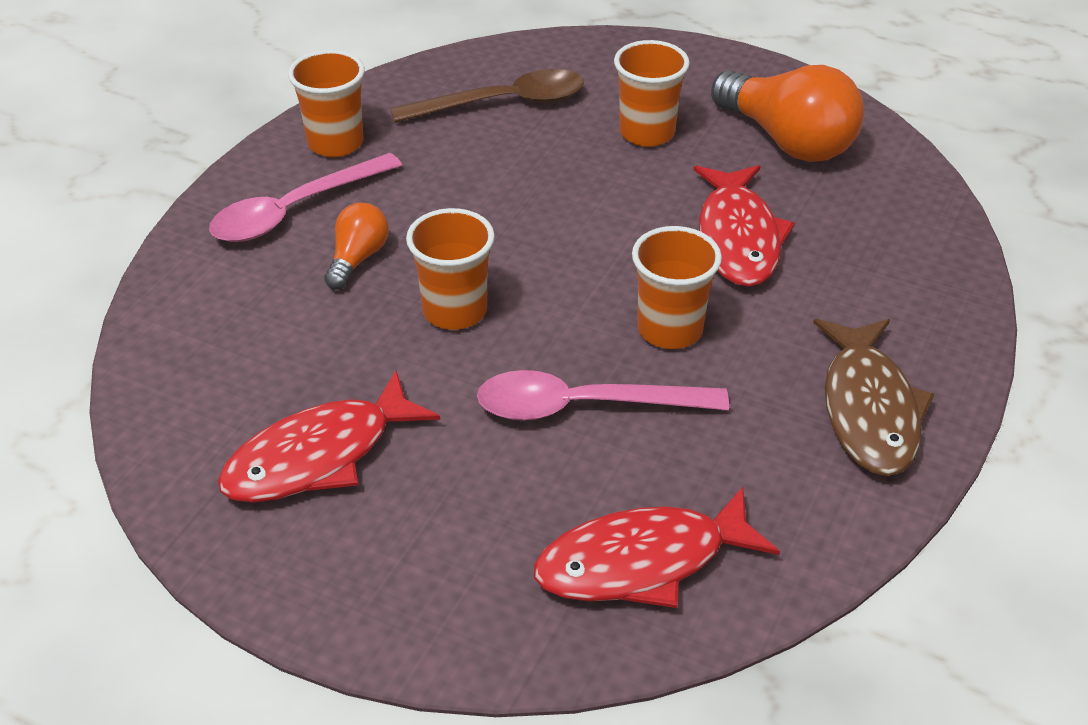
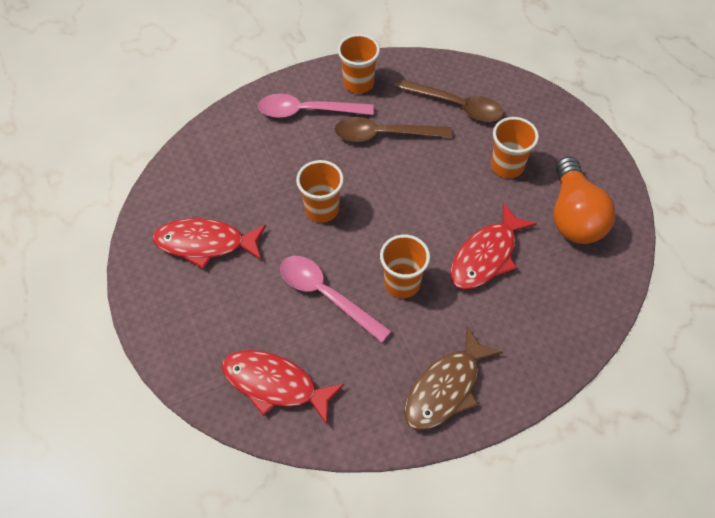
camera: 40 degrees right, 15 degrees up
orange light bulb [324,203,389,290] -> none
none -> brown spoon [334,117,452,142]

